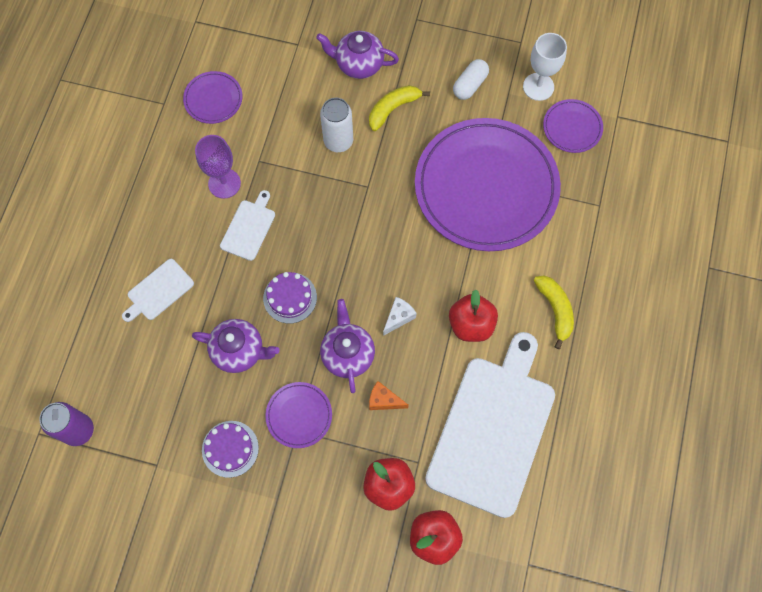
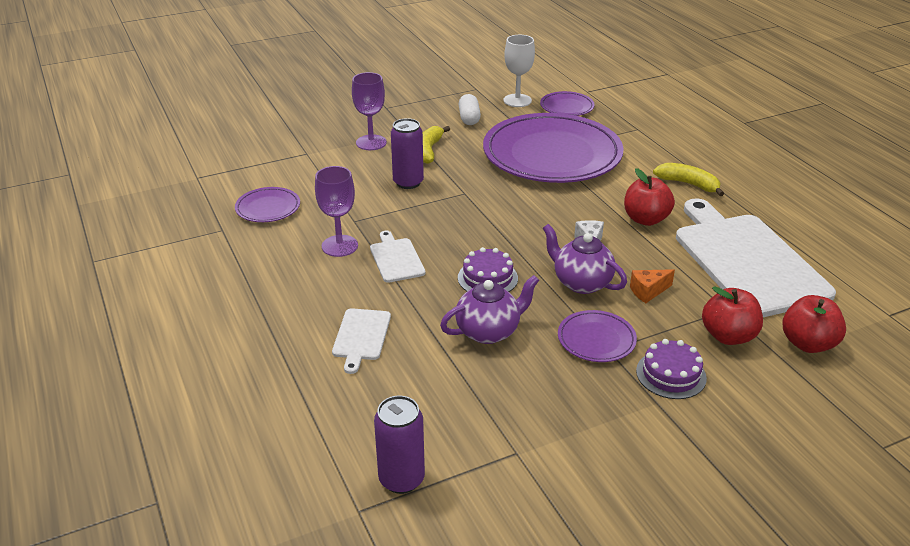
camera: 40 degrees left, 35 degrees down
purple cake [202,421,259,478] -> purple cake moved to [636,339,707,399]
purple teapot [316,31,399,79] -> purple goblet [352,72,387,150]
white can [320,98,353,152] -> purple can [391,118,424,189]

